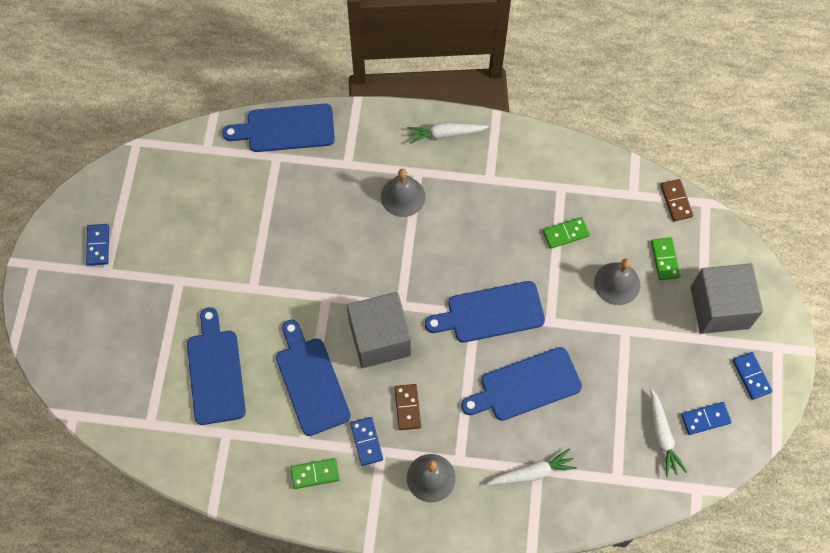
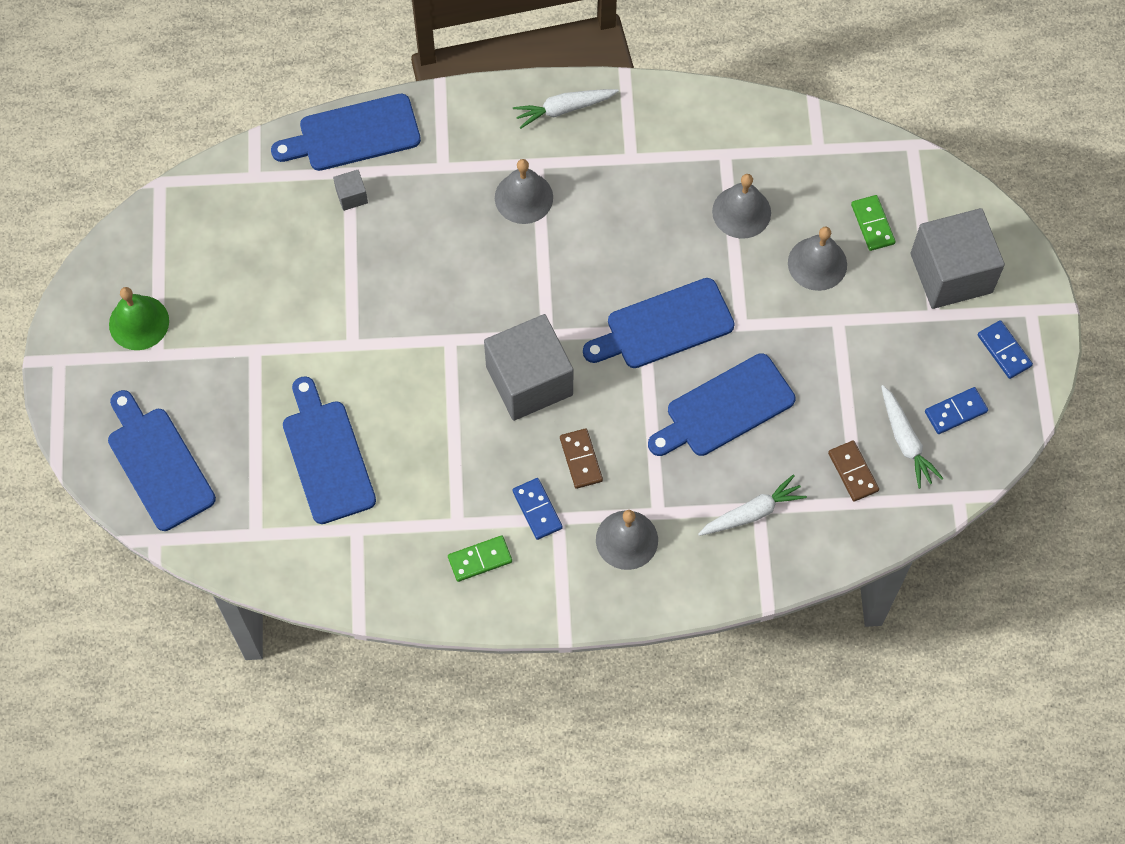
camera: 10 degrees left, 0 degrees up
blue domino [86,224,109,266] -> green bell [109,287,169,350]
blue cutting board [276,320,351,436] -> blue cutting board moved to [108,390,216,531]
green domino [543,217,590,249] -> grey bell [712,174,771,239]
brown domino [660,179,693,221] -> brown domino moved to [828,440,879,502]
none -> grey cube [333,170,368,211]

